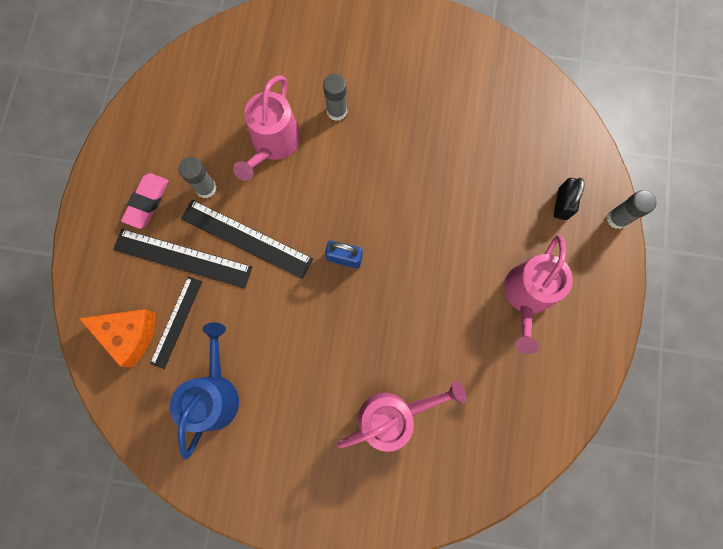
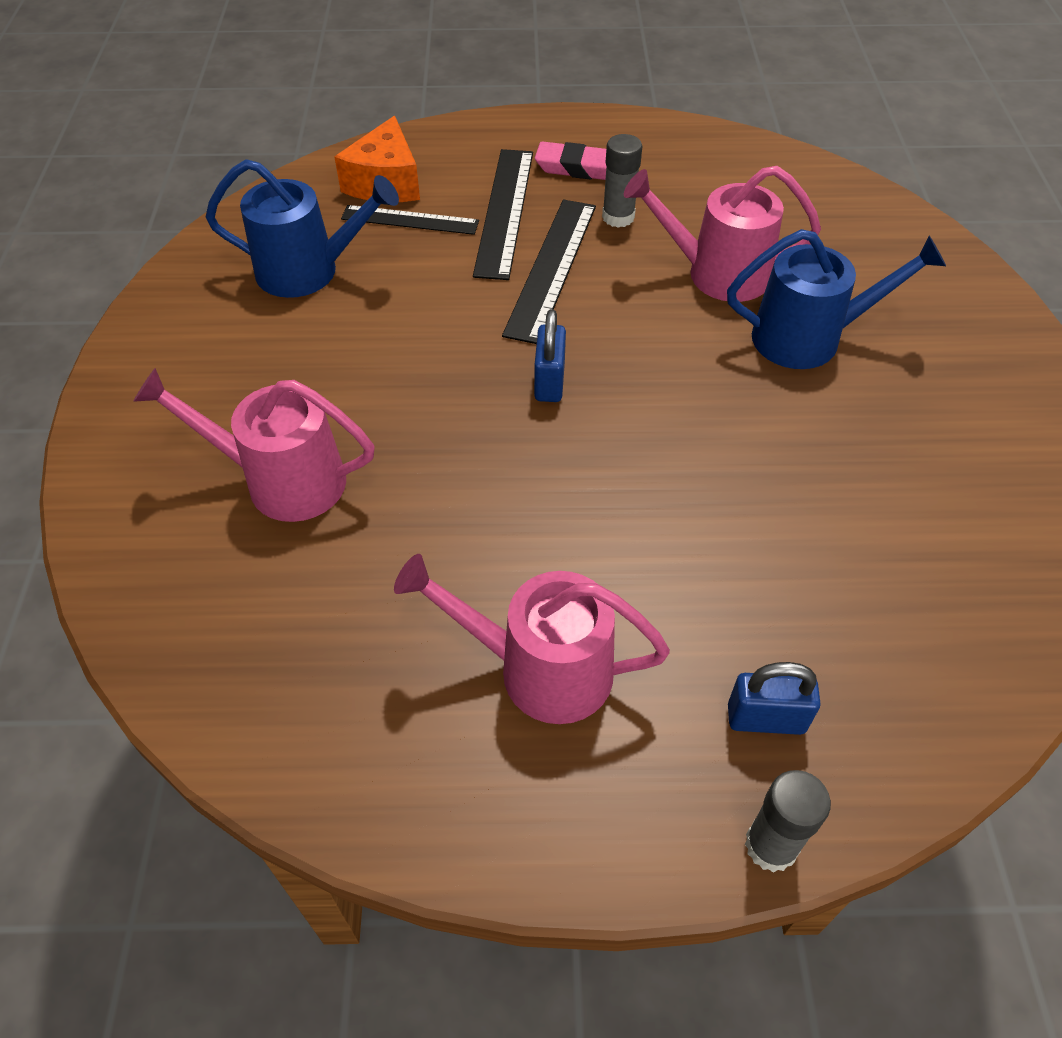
camera: 80 degrees right, 25 degrees down
grey glue stick [323,74,347,121] -> blue watering can [727,229,946,369]
pink watering can [337,381,466,452] -> pink watering can turned 135 degrees clockwise [133,368,375,522]
black padlock [554,178,585,220] -> blue padlock [728,662,821,735]

